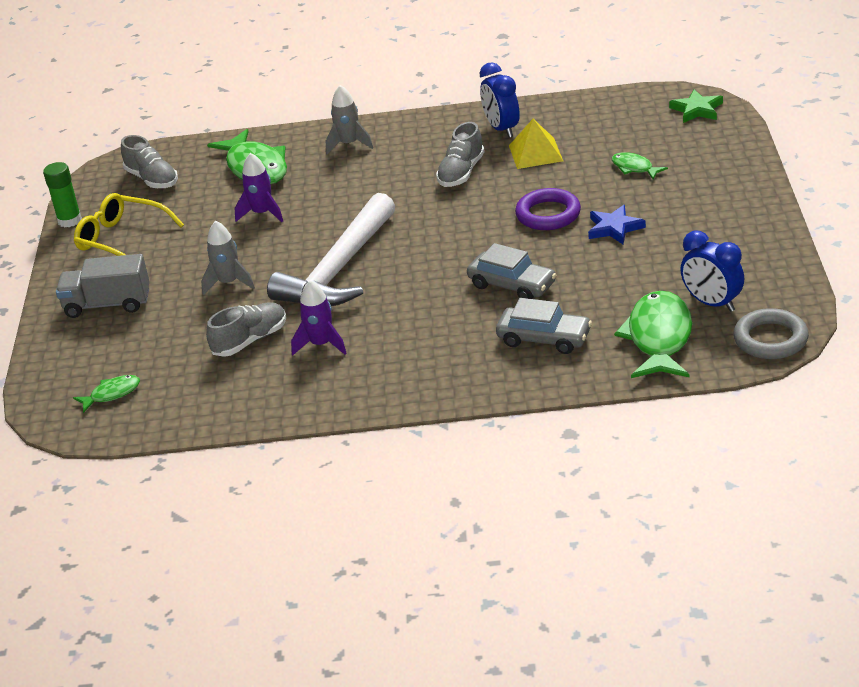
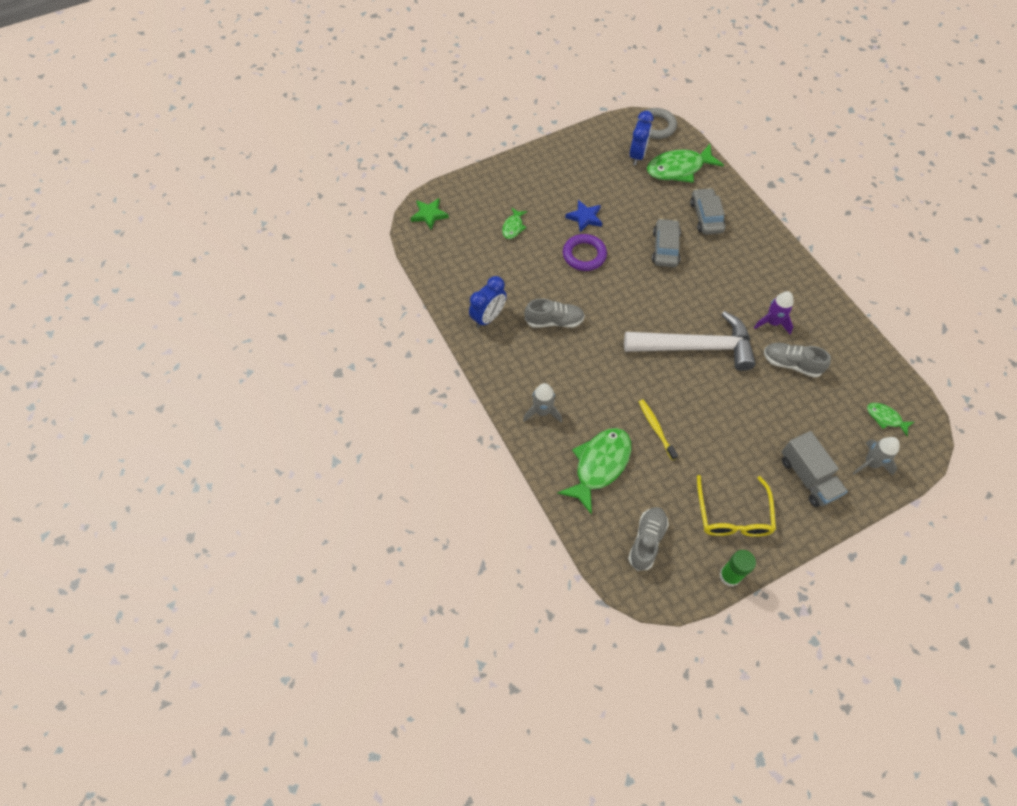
camera: 120 degrees left, 25 degrees up
grey rocket [201,221,255,295] -> grey rocket moved to [853,437,900,475]
purple rocket [235,153,283,222] -> yellow toothbrush [639,399,678,460]
yellow pyramid [509,119,563,169] -> none

